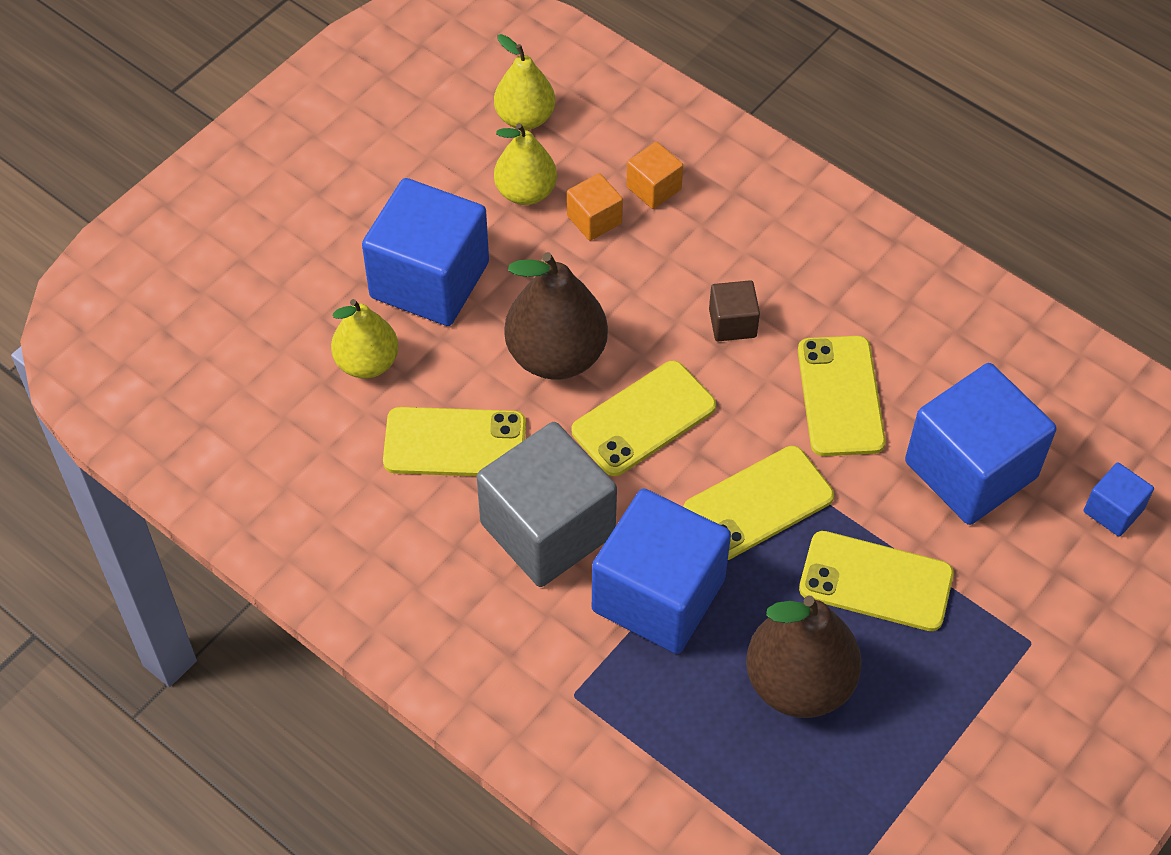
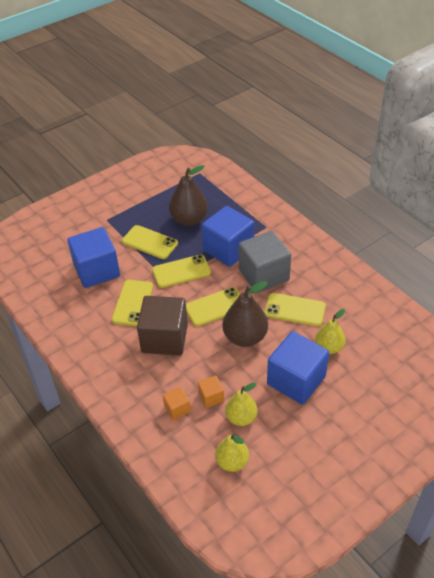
camera: 165 degrees left, 10 degrees down
brown cube [709,280,760,341] -> brown cube [137,296,188,356], size x2.20
blue cube [1084,463,1154,537] -> none

